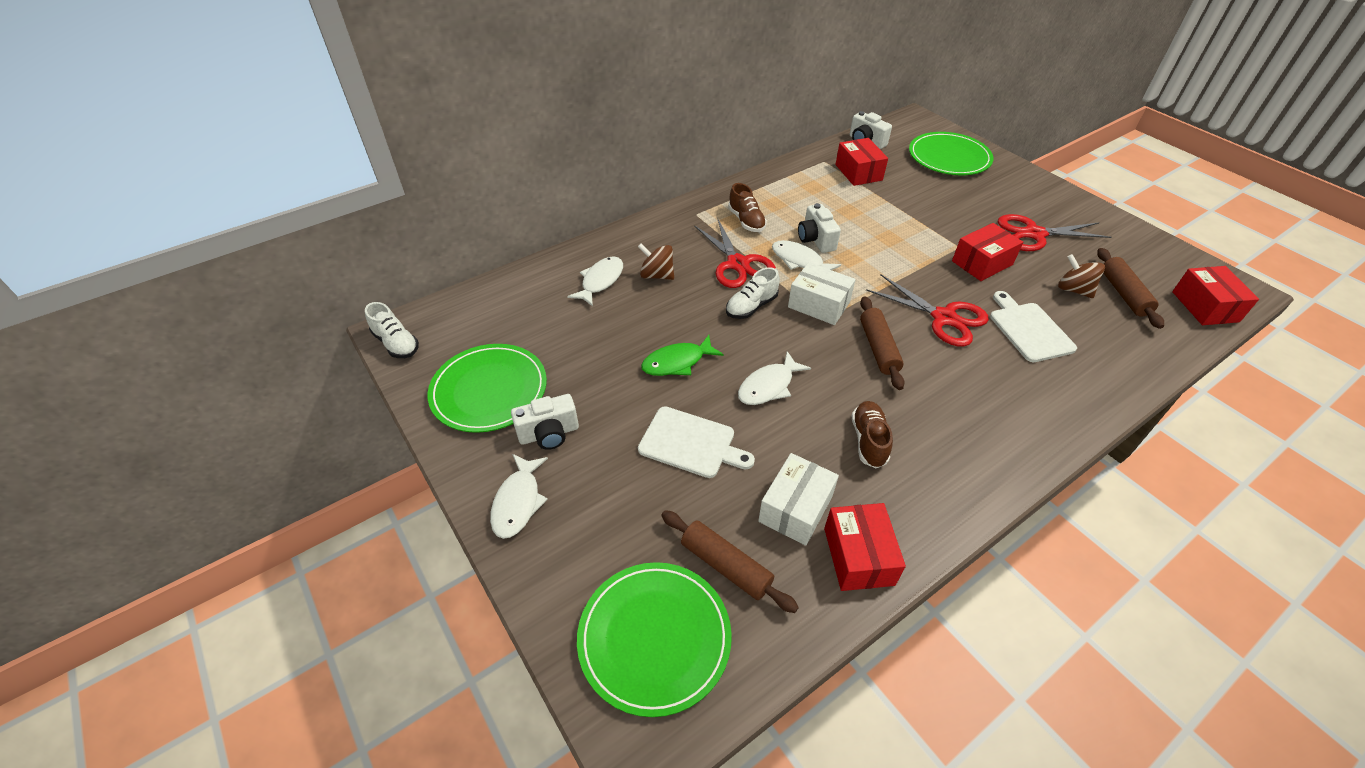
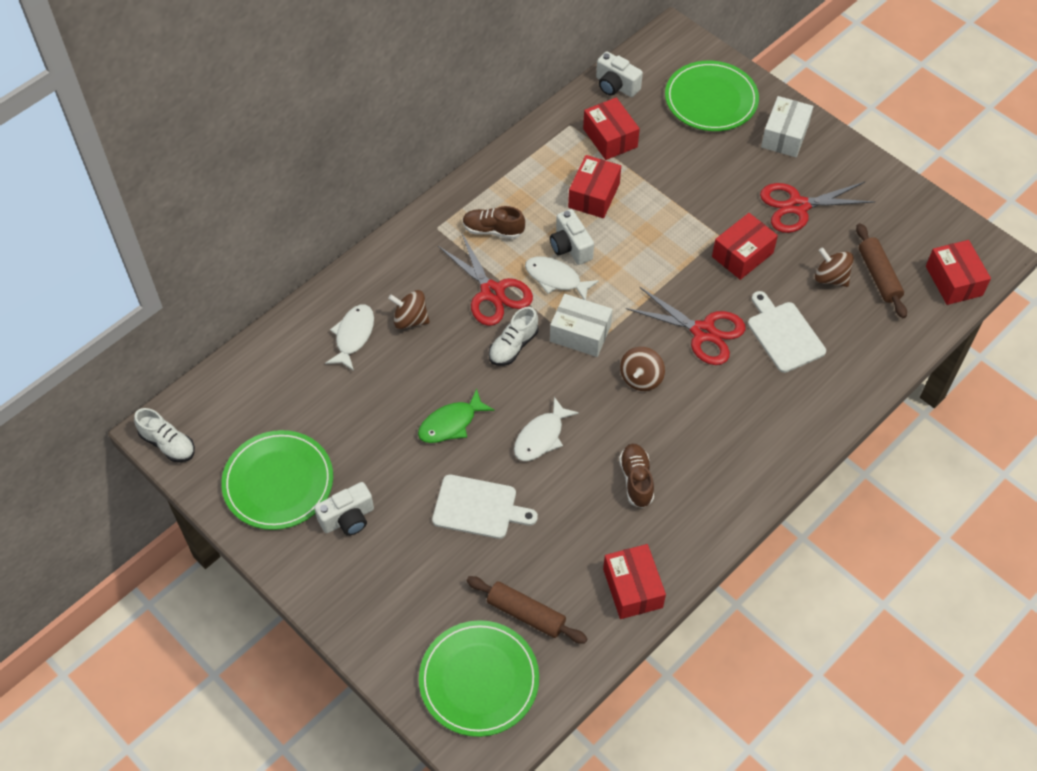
camera: 10 degrees left, 10 degrees up
white fish [490,454,548,539] -> none
brown shoe [728,183,767,232] -> brown shoe turned 135 degrees clockwise [462,206,525,239]
white box [758,453,839,546] -> white box moved to [761,96,814,157]
brown rolling pin [860,296,905,390] -> brown spinning top [620,347,665,391]
none -> red box [568,155,621,218]

